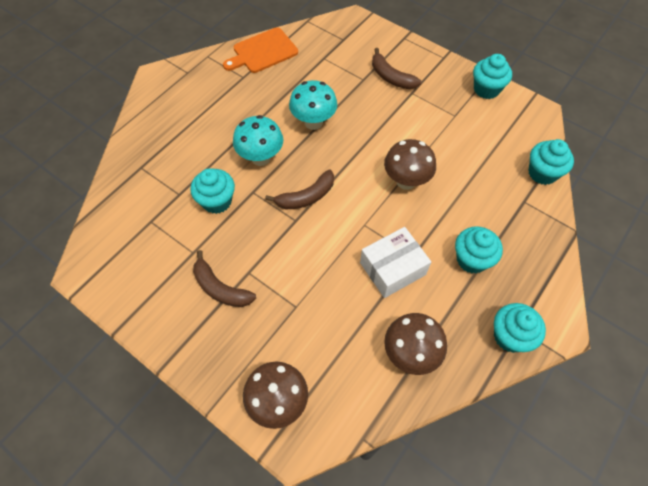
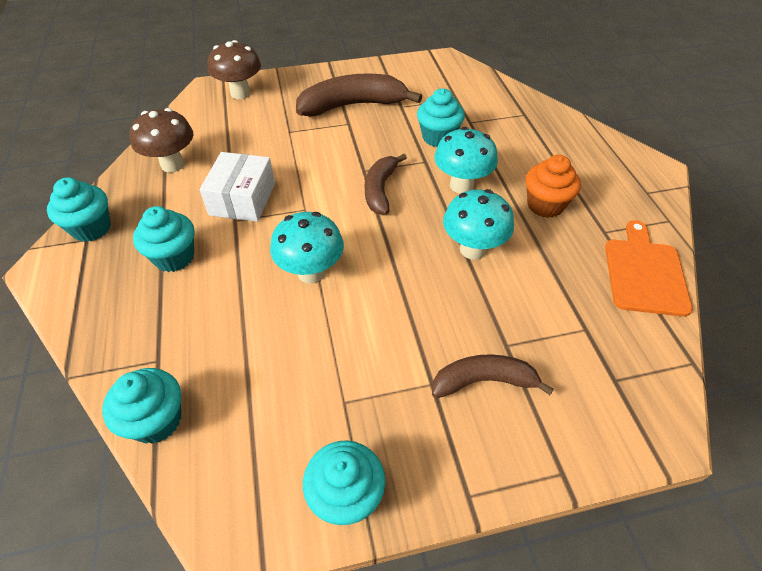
camera: 130 degrees right, 10 degrees down
brown banana [193,250,256,307] -> brown banana [296,73,422,117], size x1.63
brown mushroom [384,139,436,190] -> turquoise mushroom [270,212,344,283]
none -> orange cupcake [526,155,581,218]

